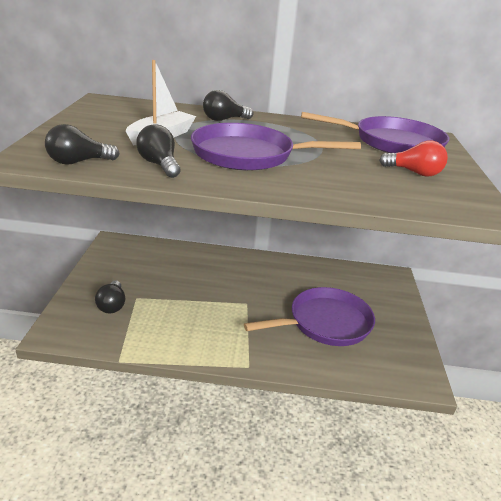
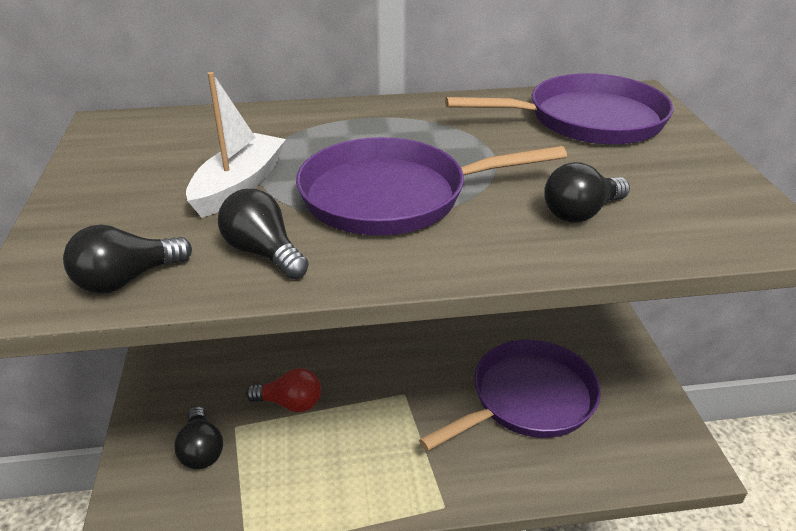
camera: 10 degrees left, 5 degrees up
black light bulb [203,90,254,121] -> black light bulb moved to [544,162,630,223]
red light bulb [379,141,448,177] -> red light bulb moved to [246,368,321,412]

